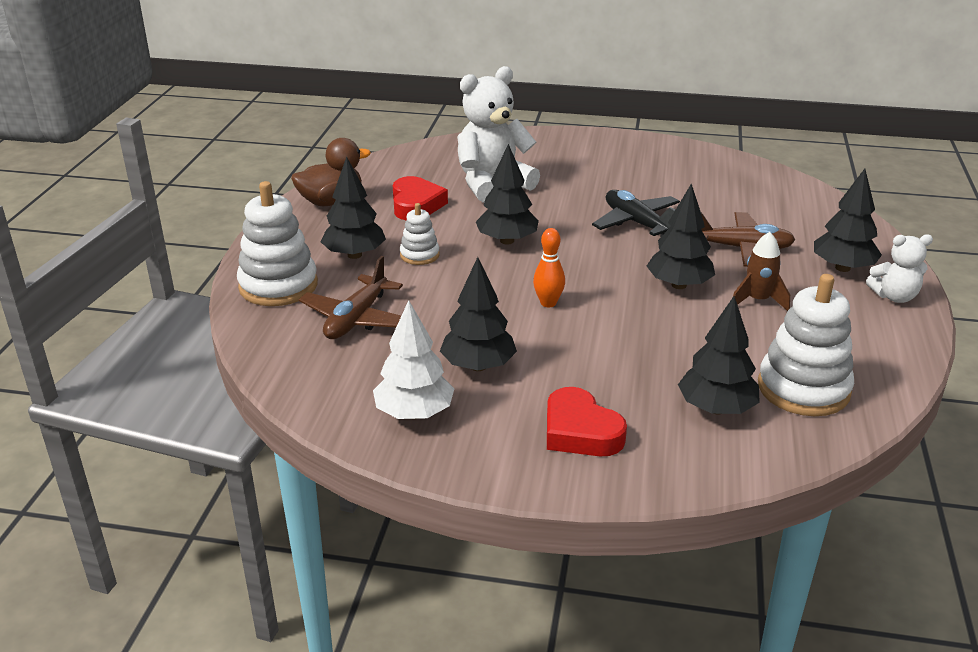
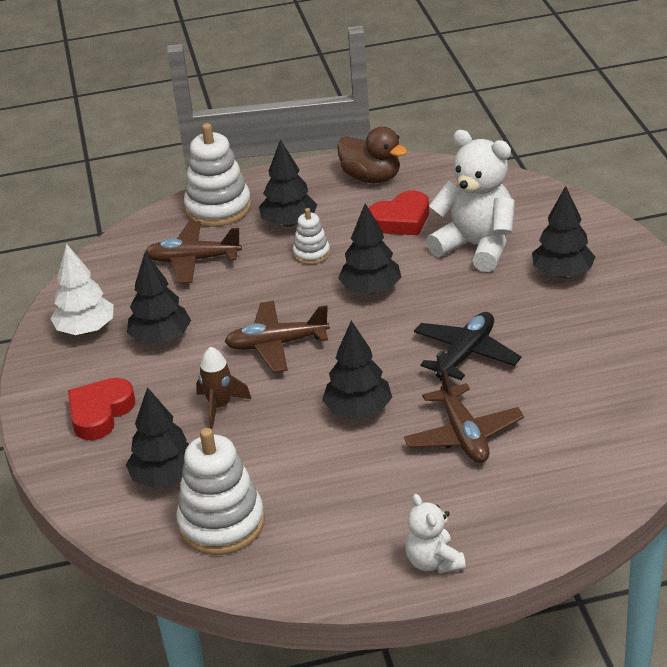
camera: 70 degrees right, 5 degrees up
orange bowling pin [533,228,565,307] -> brown plane [225,301,330,373]
brown rocket [733,232,790,311] -> brown rocket moved to [196,347,251,429]
black tree [814,169,882,272] -> black tree moved to [532,186,595,278]

